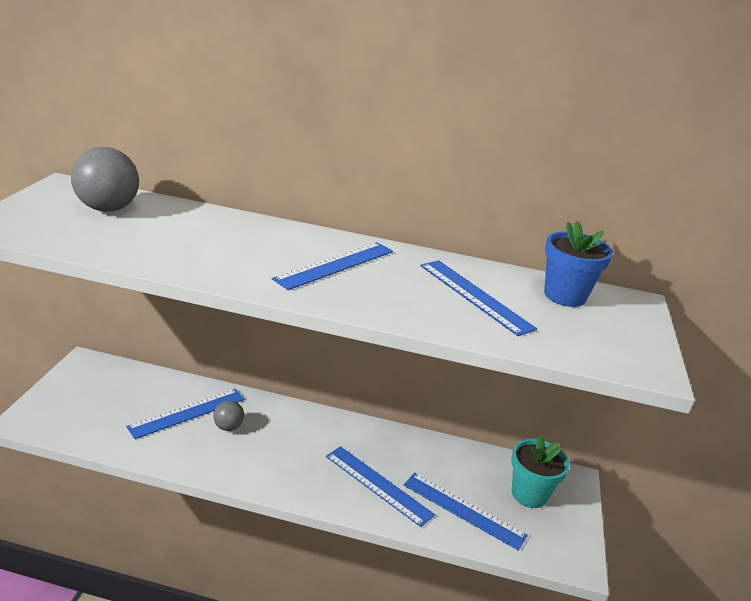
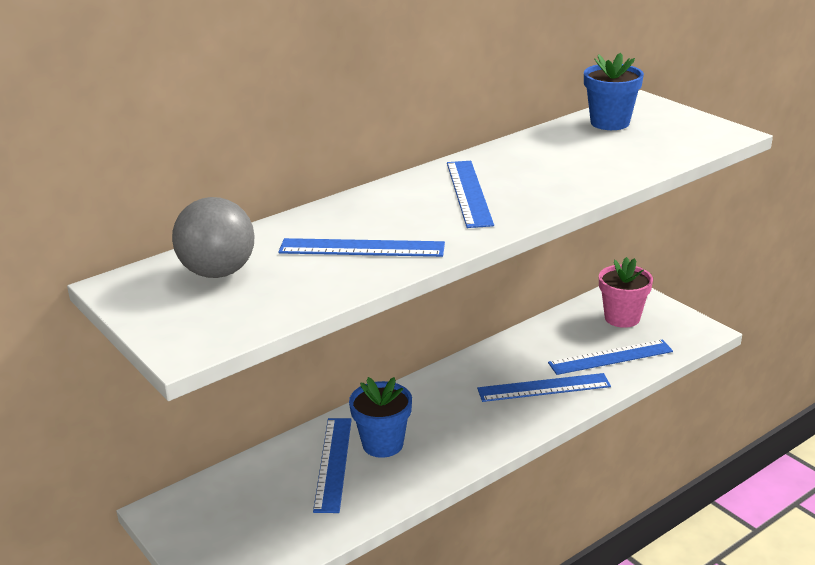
camera: 45 degrees left, 0 degrees up
grey ball [213,400,244,431] -> blue flower pot [349,377,412,458]
blue ruler [420,260,537,336] -> blue ruler moved to [278,238,445,257]
turquoise flower pot [511,435,569,508] -> pink flower pot [599,257,653,328]

